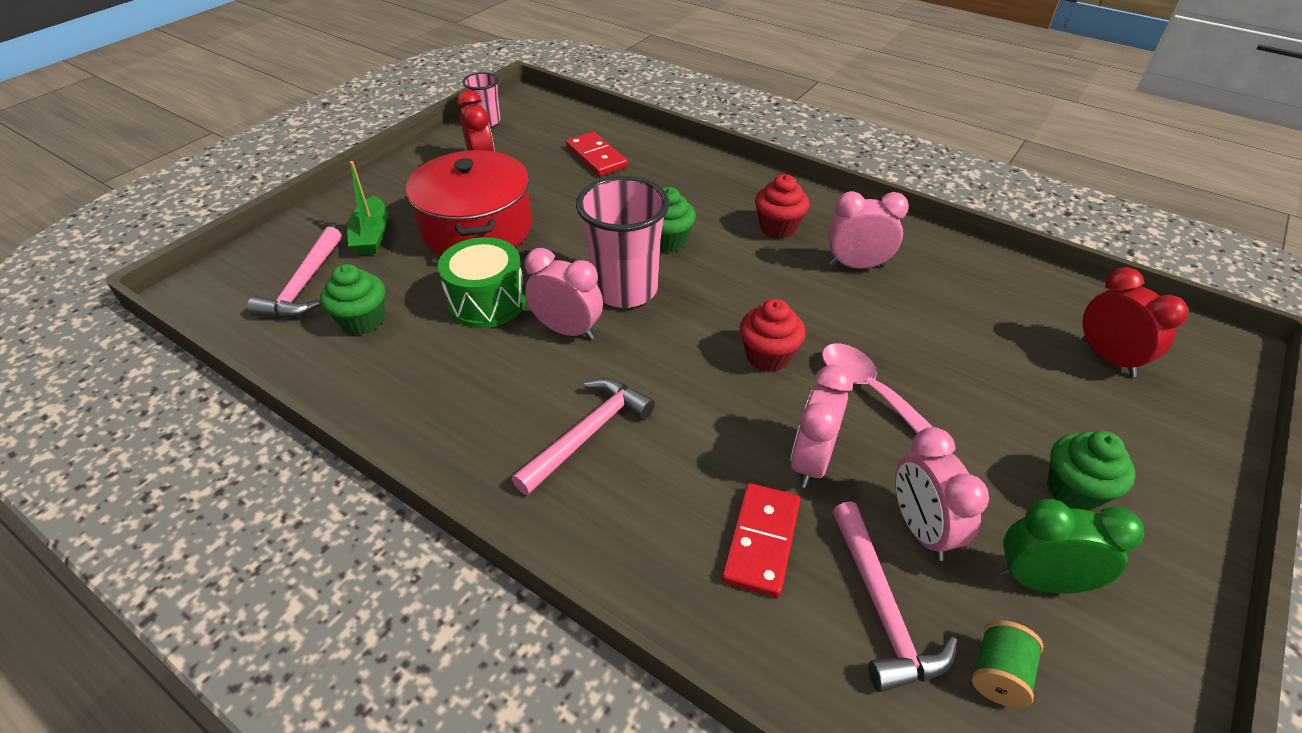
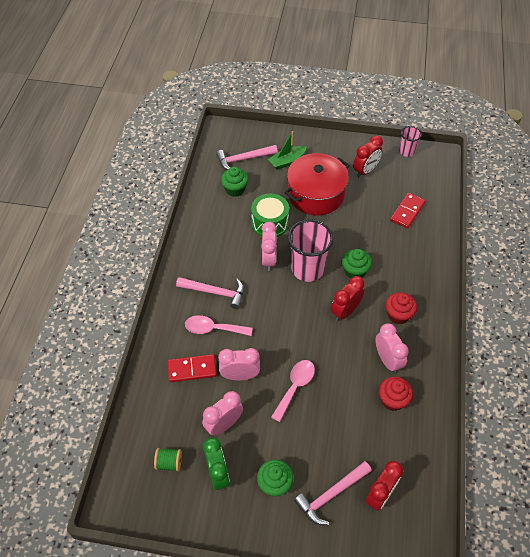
camera: 65 degrees right, 10 degrees up
red cupcake [740,299,806,372] -> red cupcake moved to [379,377,413,411]
pink hammer [833,501,957,692] -> pink hammer moved to [294,461,372,525]
none -> pink spoon [185,315,253,336]
none -> red clock [331,276,364,321]

